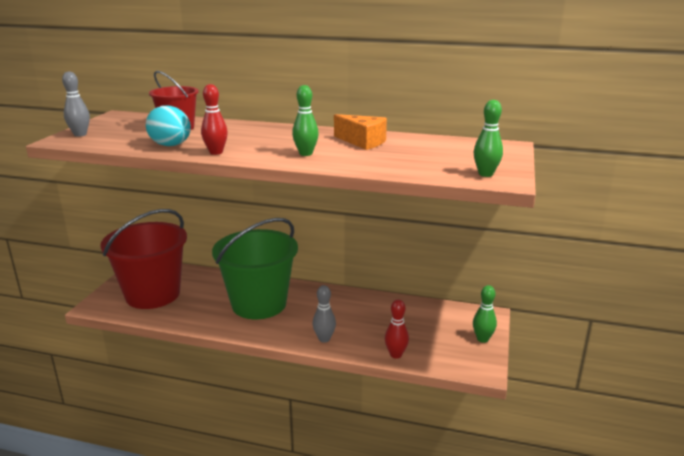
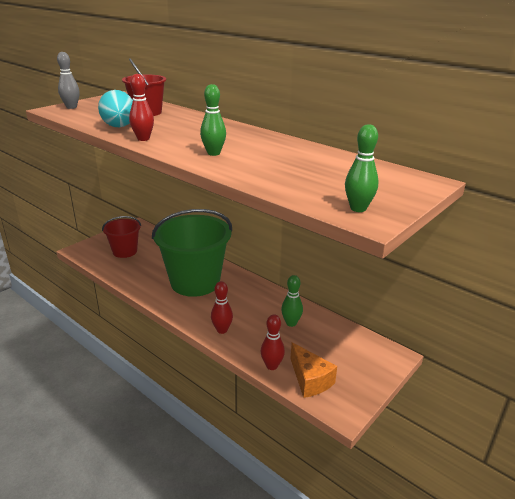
camera: 25 degrees right, 5 degrees up
red bucket [100,209,187,309] -> red bucket [102,216,141,258], size x0.54
grey bowling pin [313,285,336,343] -> red bowling pin [211,281,233,334]
orange cheese [334,114,387,150] -> orange cheese moved to [290,342,337,398]
green bowling pin [473,285,497,343] -> green bowling pin moved to [281,275,303,327]

